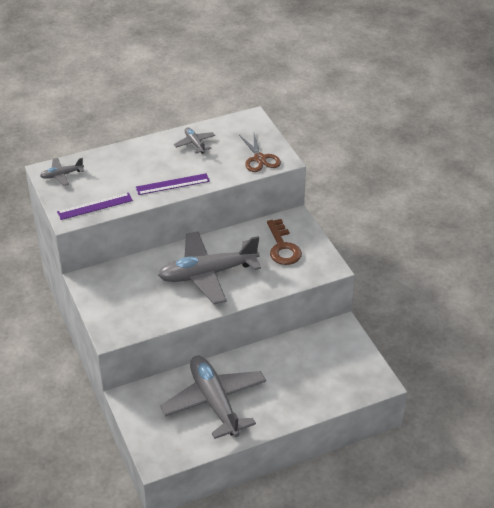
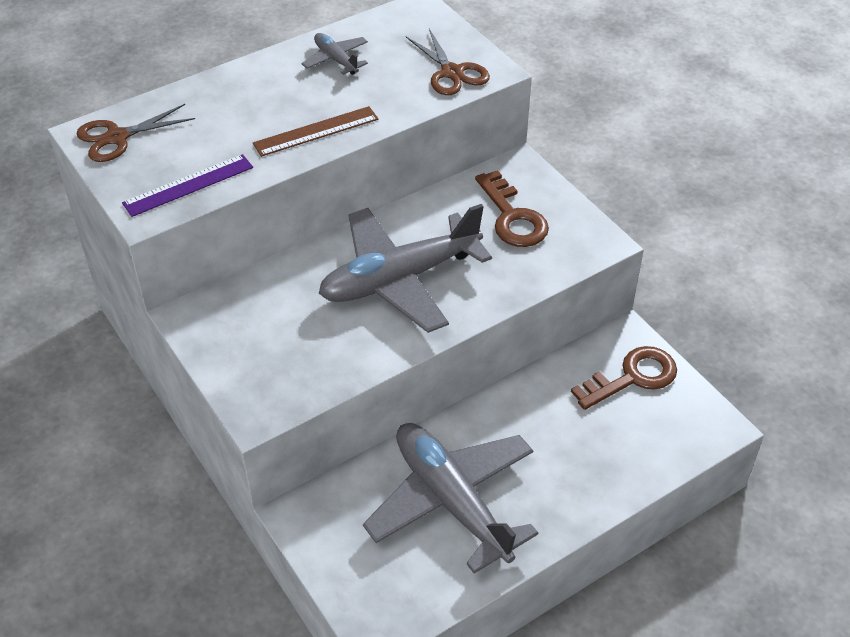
camera: 10 degrees left, 5 degrees up
grey plane [40,158,84,186] -> brown scissors [76,104,195,162]
purple ruler [136,173,210,195] -> brown ruler [253,106,378,157]
none -> brown key [571,346,677,410]

